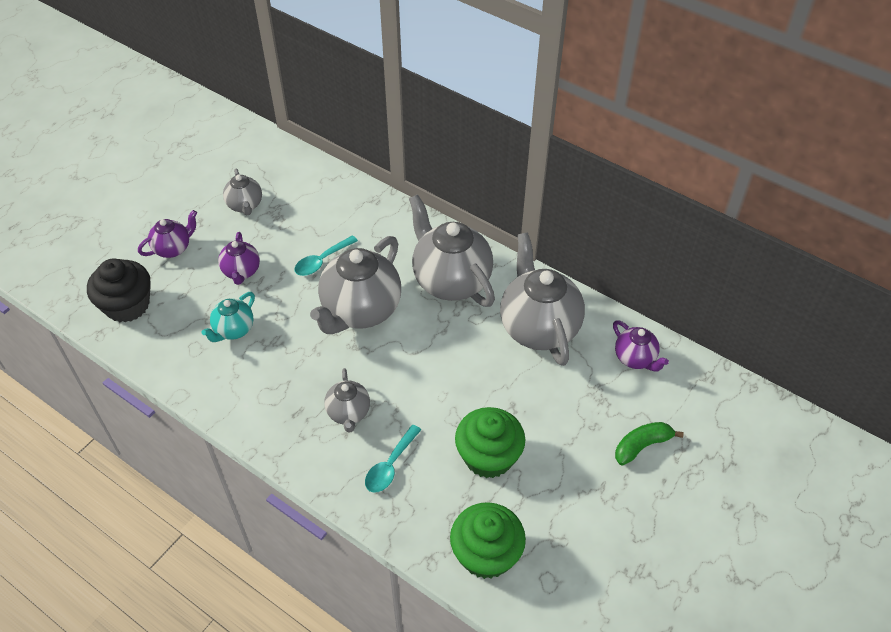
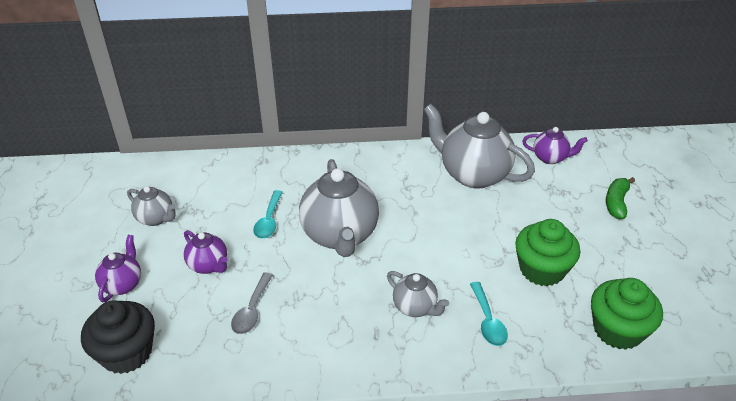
camera: 40 degrees left, 10 degrees down
turquoise teapot [202,292,255,342] -> grey spoon [231,272,273,334]
grey teapot [409,194,495,307] -> none

